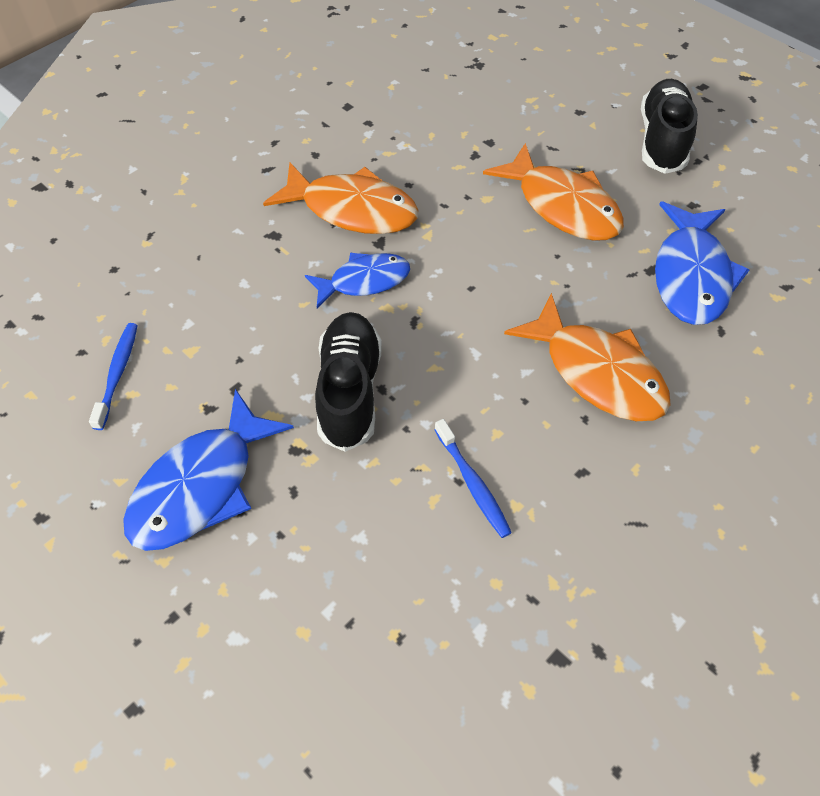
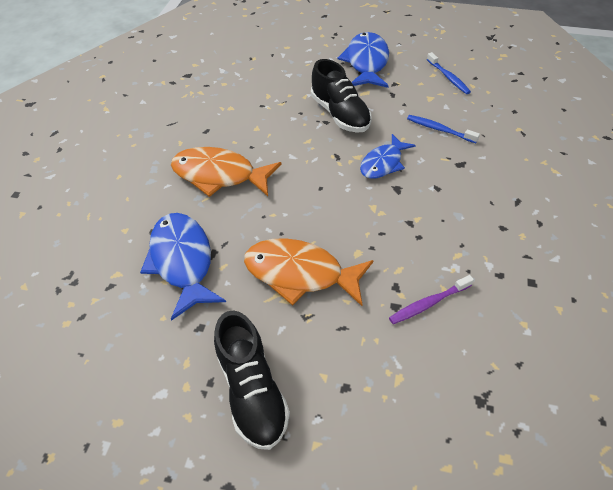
camera: 150 degrees right, 5 degrees down
orange fish [263,162,418,234] -> none
blue toothbrush [434,419,512,538] -> blue toothbrush moved to [407,115,480,143]
none -> purple toothbrush [389,275,474,324]

